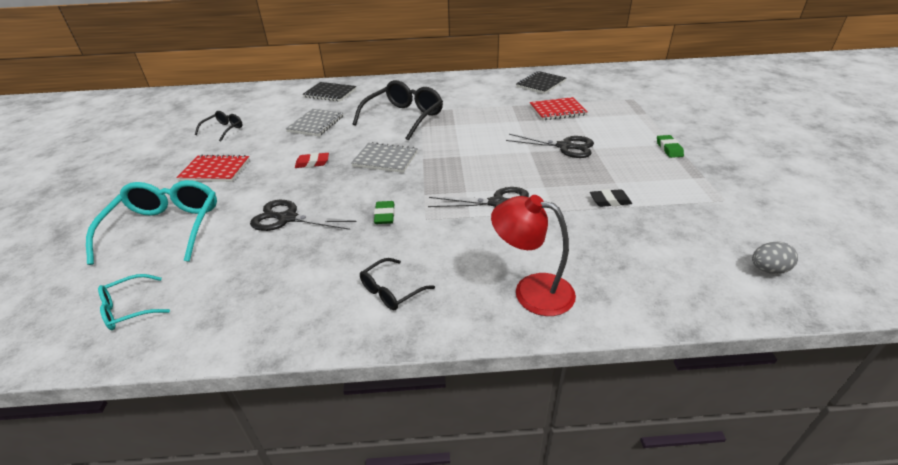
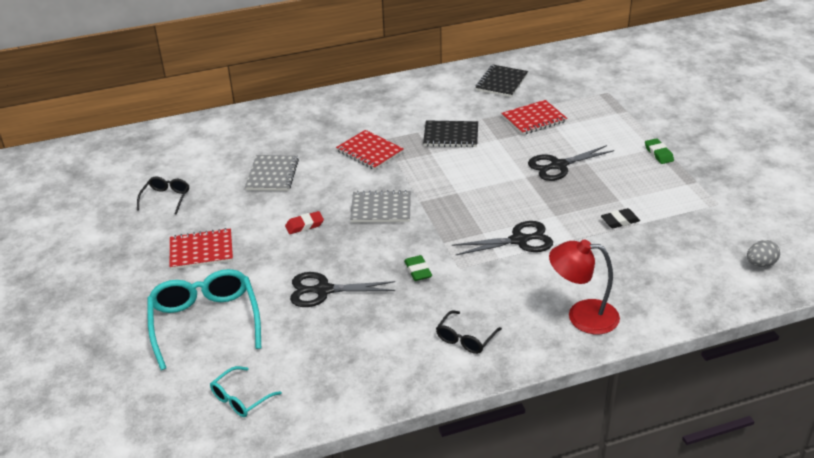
camera: 15 degrees left, 0 degrees up
black notebook [303,82,356,102] -> black notebook moved to [423,120,478,147]
black glasses [353,80,443,141] -> red notebook [336,130,404,170]
black scissors [506,134,594,158] -> black scissors turned 150 degrees clockwise [528,145,614,181]

